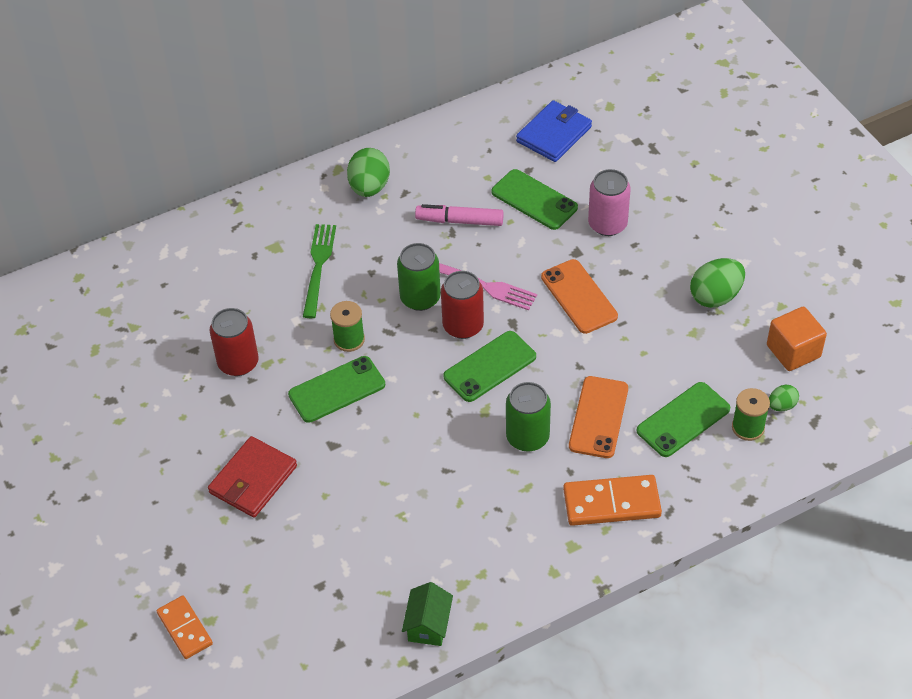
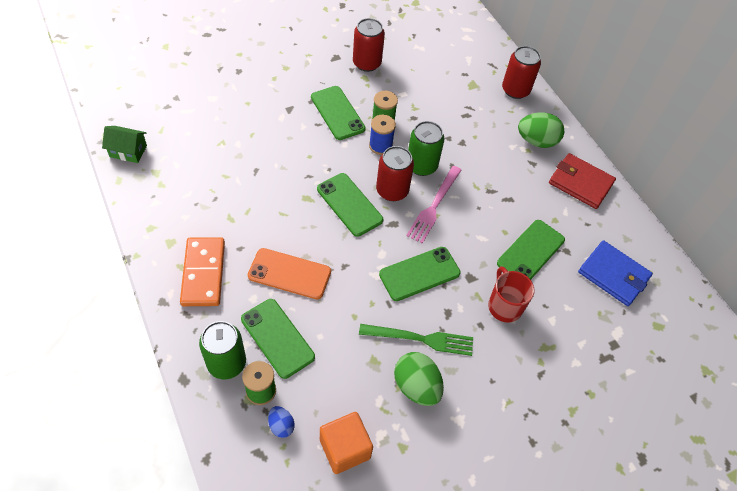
camera: 85 degrees right, 5 degrees up
orange domino [157,596,213,659] -> none
red wallet [208,436,297,518] -> red wallet moved to [549,153,616,209]
green fork [303,224,336,318] -> green fork moved to [359,324,473,356]
pink marker [415,204,504,226] -> none
green can [506,382,551,452] -> green can moved to [199,321,246,379]
orange phone [541,259,618,334] -> green phone [379,247,461,301]
pink can [588,169,631,236] -> red mug [488,266,534,323]
green egg [769,384,799,411] -> blue egg [268,406,295,438]
none -> blue spool [369,115,396,155]
none -> red can [502,46,541,99]

